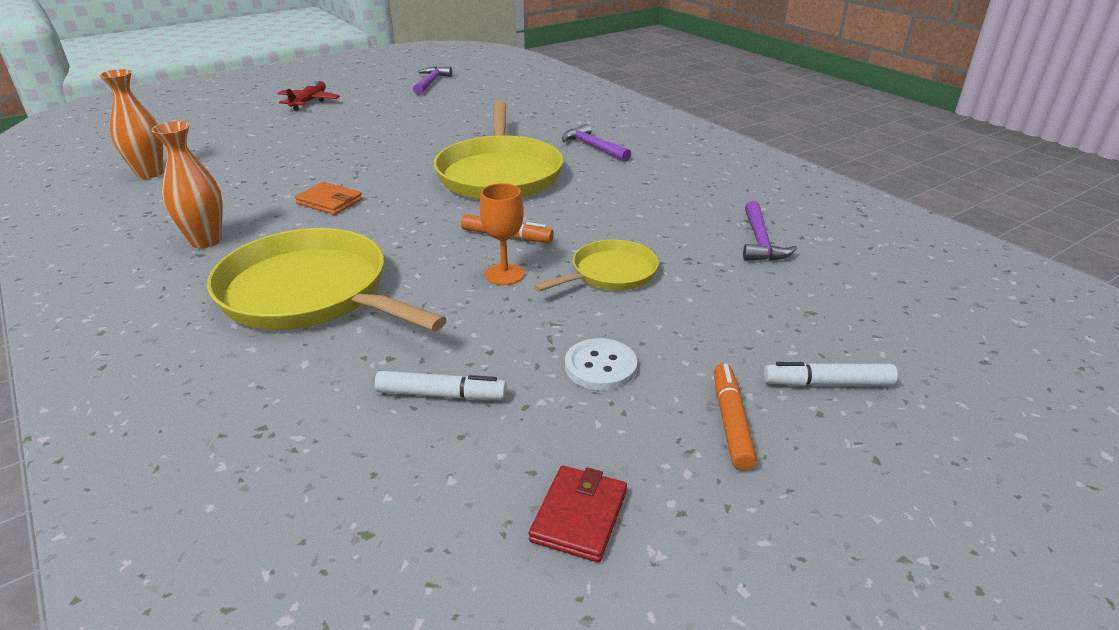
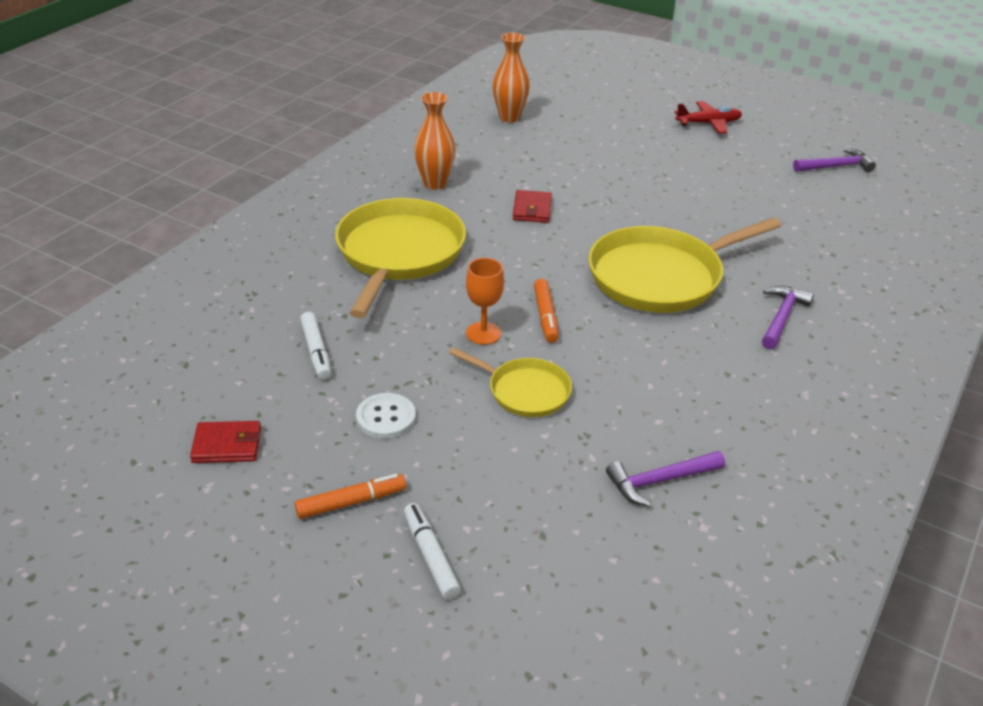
camera: 65 degrees right, 5 degrees up
orange wallet [295,182,362,215] -> red wallet [513,190,552,223]

